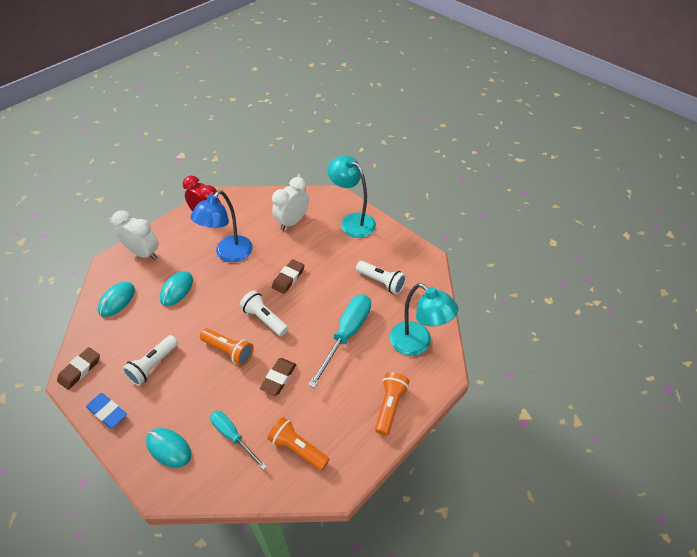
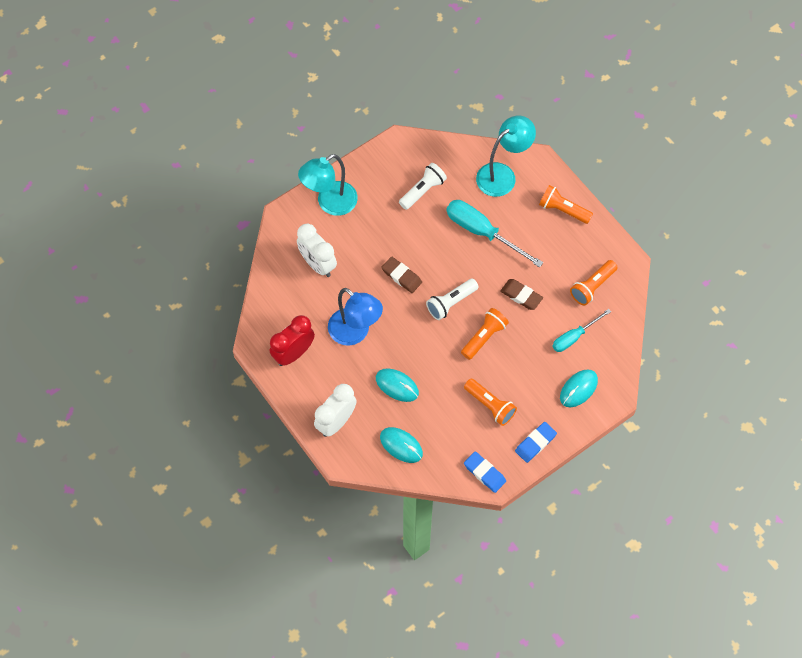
camera: 80 degrees left, 15 degrees up
brown eraser [57,347,100,390] -> blue eraser [464,451,506,493]
white flashlight [122,335,178,386] -> orange flashlight [464,379,517,426]

